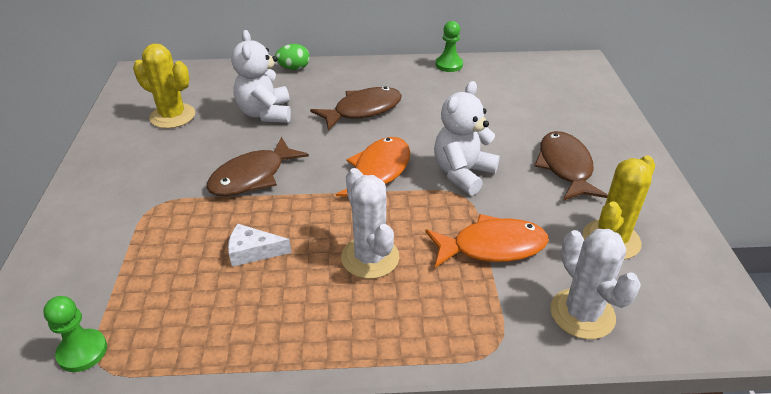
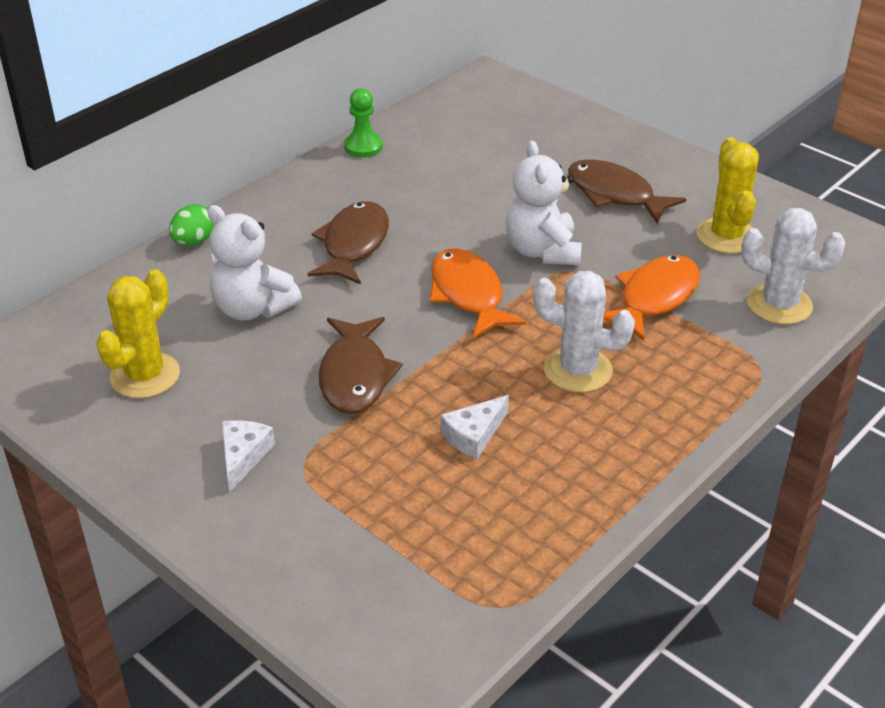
camera: 45 degrees left, 0 degrees up
green pawn [43,296,107,372] -> none
yellow cactus [133,44,195,128] -> yellow cactus turned 45 degrees counterclockwise [96,269,180,399]
none -> white cheese [222,420,275,492]

